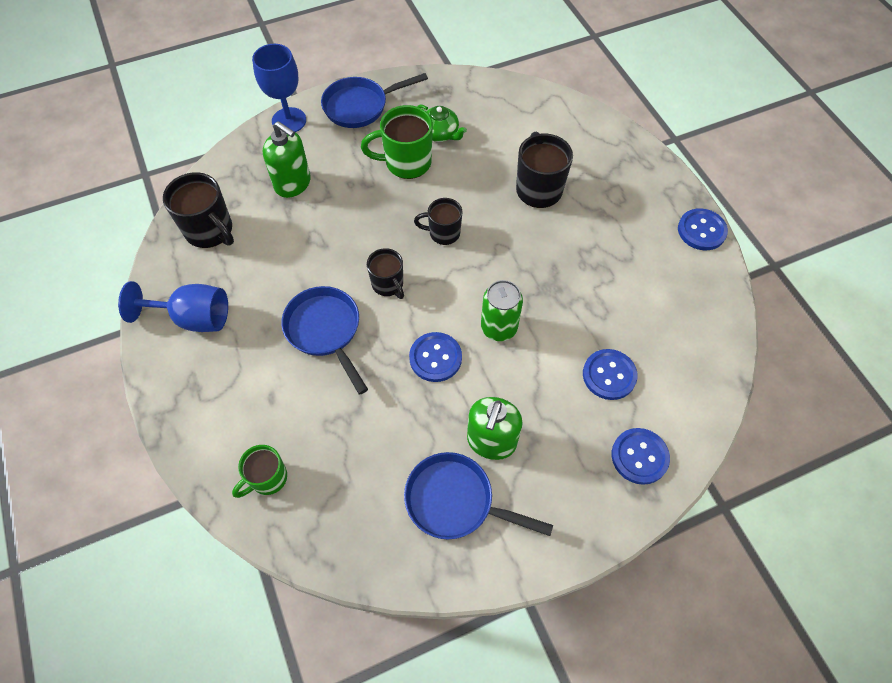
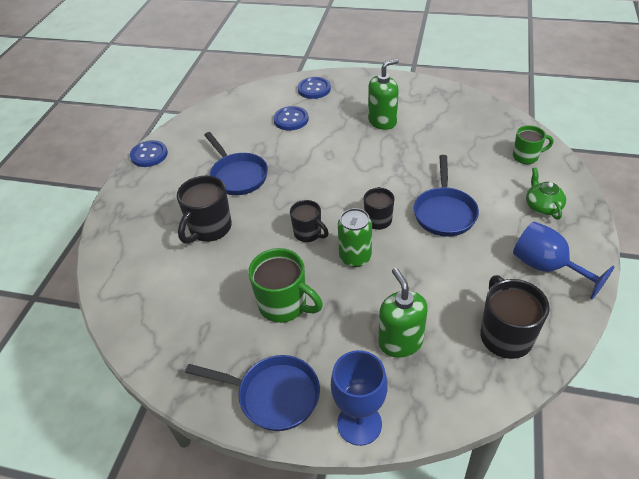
camera: 140 degrees left, 15 degrees down
blue pan [404,452,553,539] -> blue pan moved to [204,132,268,195]
blue button [409,332,462,382] -> none
green teapot [417,105,467,142] -> green teapot moved to [526,167,566,219]
green can [481,280,523,341] -> green can moved to [338,208,372,267]

